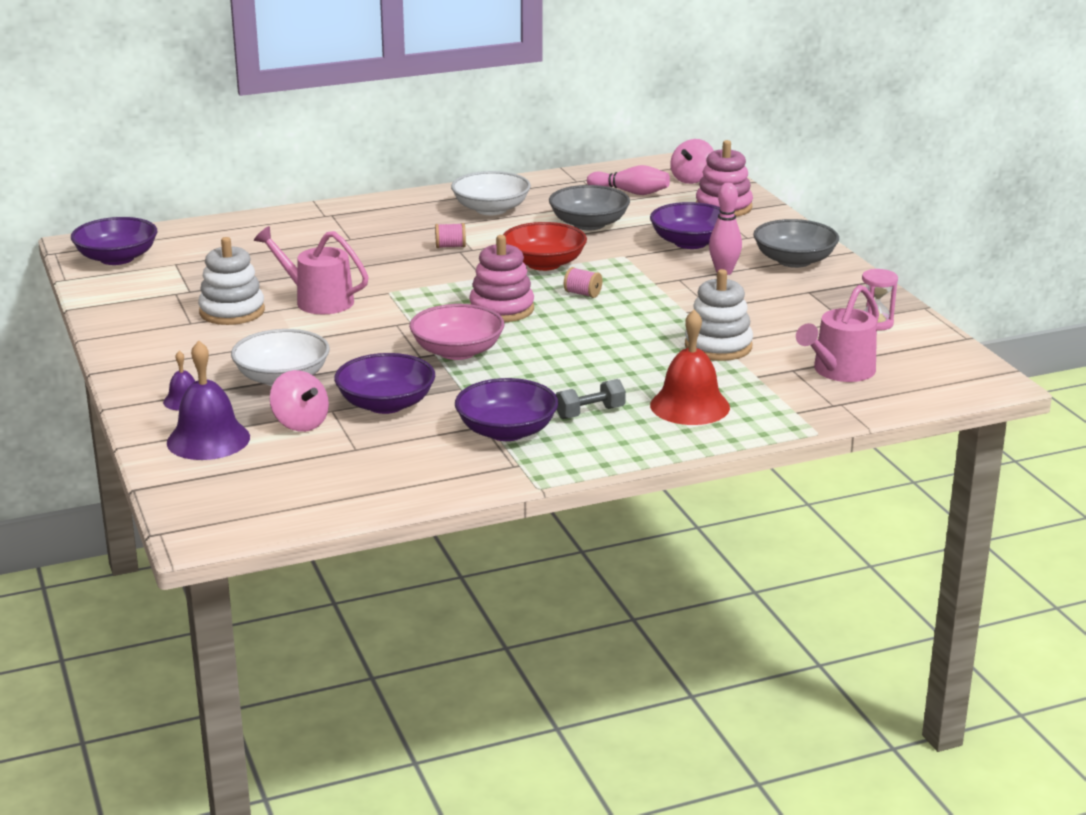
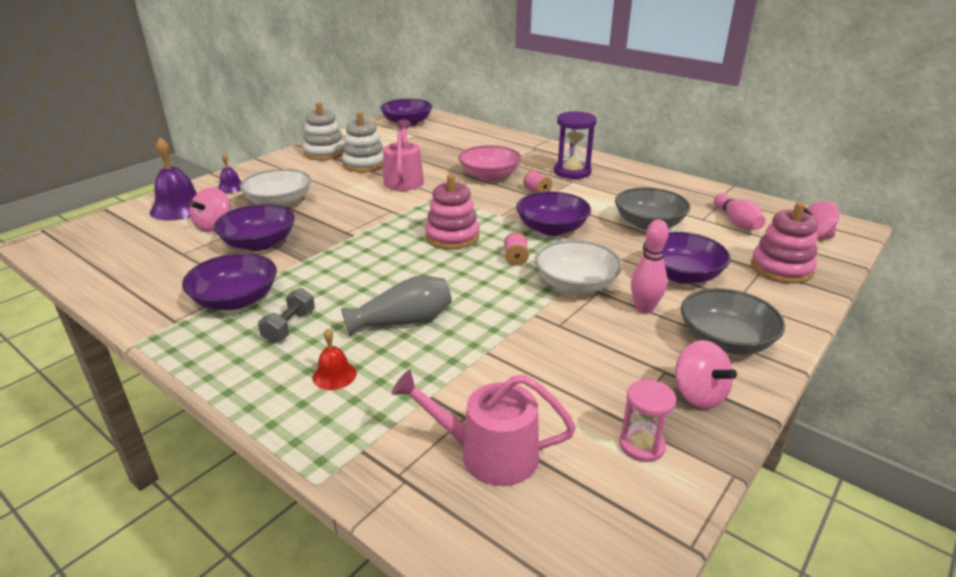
camera: 60 degrees right, 5 degrees up
pink bowl [409,304,505,360] -> pink bowl moved to [458,145,522,181]
white bowl [451,171,531,215] -> white bowl moved to [535,240,622,294]
red bowl [503,222,587,271] -> purple bowl [516,191,591,236]
grey dumbbell [556,379,626,419] -> grey dumbbell turned 75 degrees clockwise [258,288,315,343]
red bell [650,310,730,425] -> red bell [312,328,357,390], size x0.53
white stacking toy [685,269,753,361] -> white stacking toy moved to [303,102,345,161]
none -> grey vase [341,275,452,336]
none -> purple hourglass [554,111,597,179]
none -> pink spinning top [675,340,737,409]

